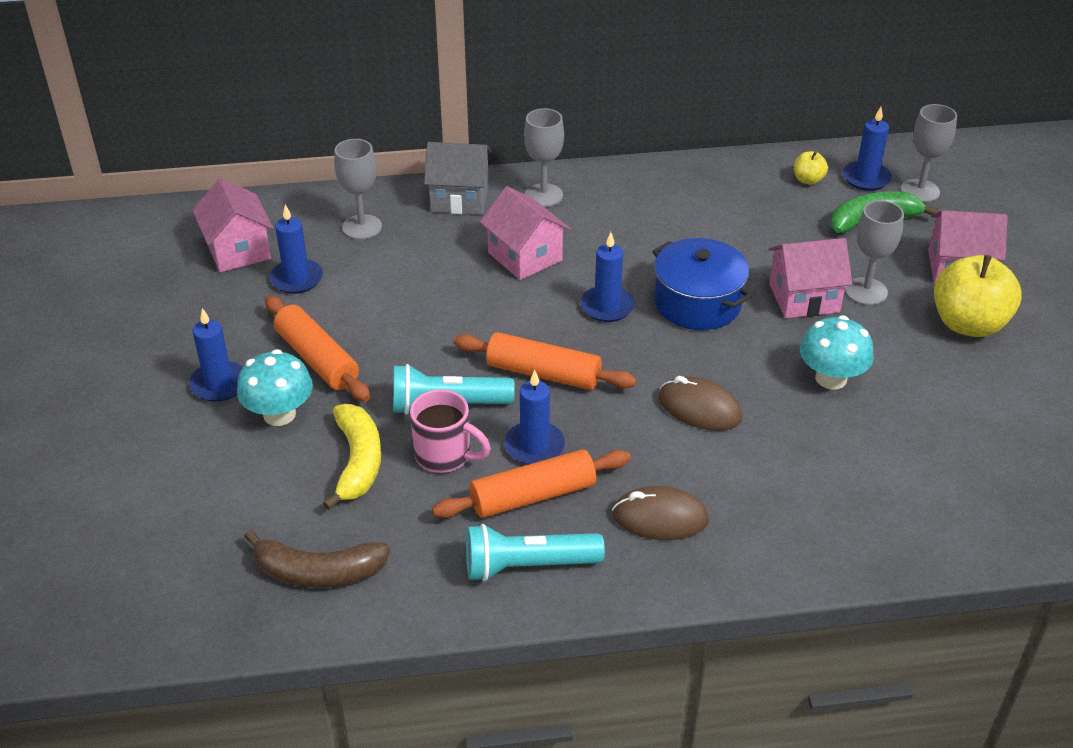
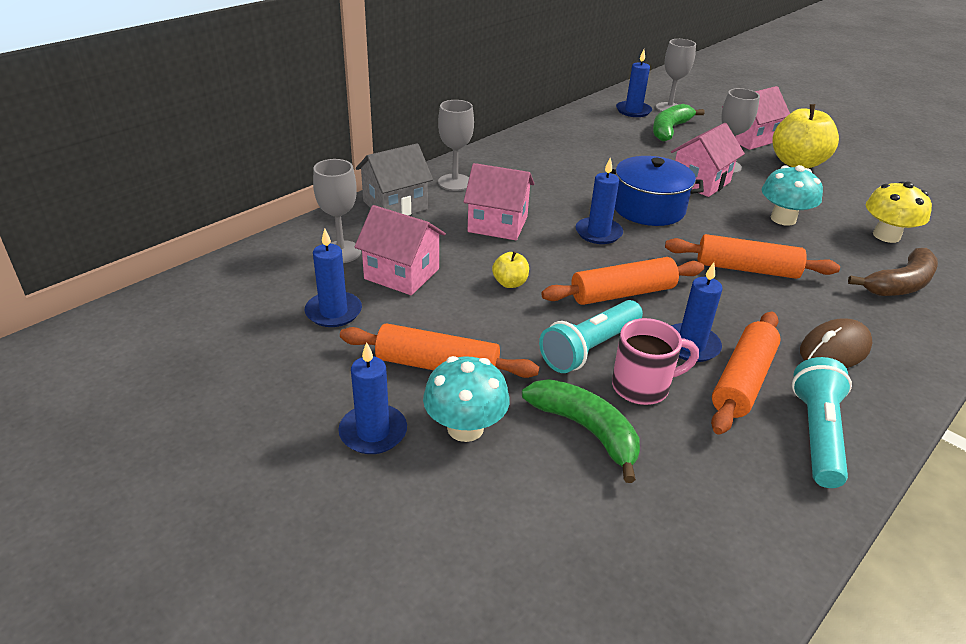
camera: 40 degrees left, 5 degrees down
pink house [192,178,273,272] -> pink house moved to [355,205,446,295]
brown banana [244,530,390,588] -> brown banana moved to [848,248,938,296]
yellow banana [322,404,381,510] -> green banana [522,379,640,483]
turquoise flashlight [466,524,605,582] -> turquoise flashlight turned 150 degrees clockwise [792,357,852,488]
brown mouse [658,376,743,431] -> orange rolling pin [665,234,840,279]
yellow apple [794,151,828,185] -> yellow apple moved to [492,251,529,288]
none -> yellow mushroom [866,181,932,243]

